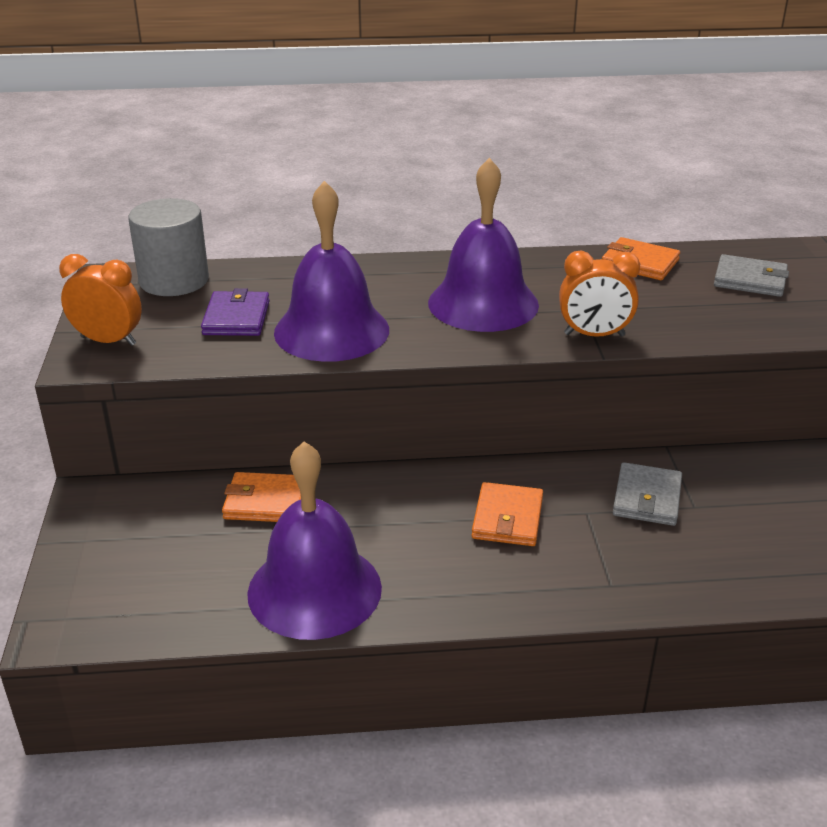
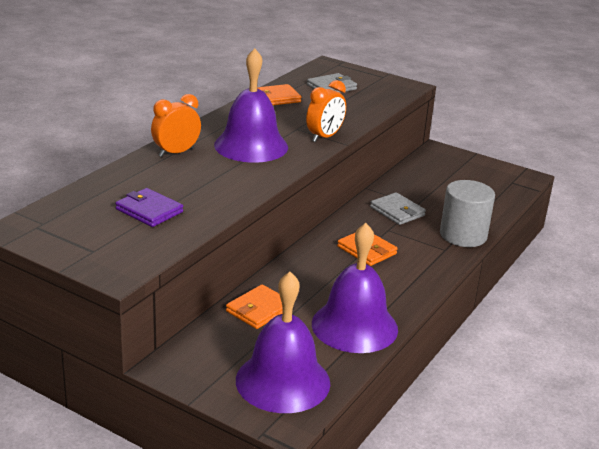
camera: 55 degrees left, 5 degrees down
orange clock [59,254,142,346] -> orange clock moved to [151,94,201,157]
grey cylinder [128,198,209,296] -> grey cylinder moved to [440,180,495,247]
purple bell [274,181,389,362] -> purple bell moved to [236,272,330,413]

